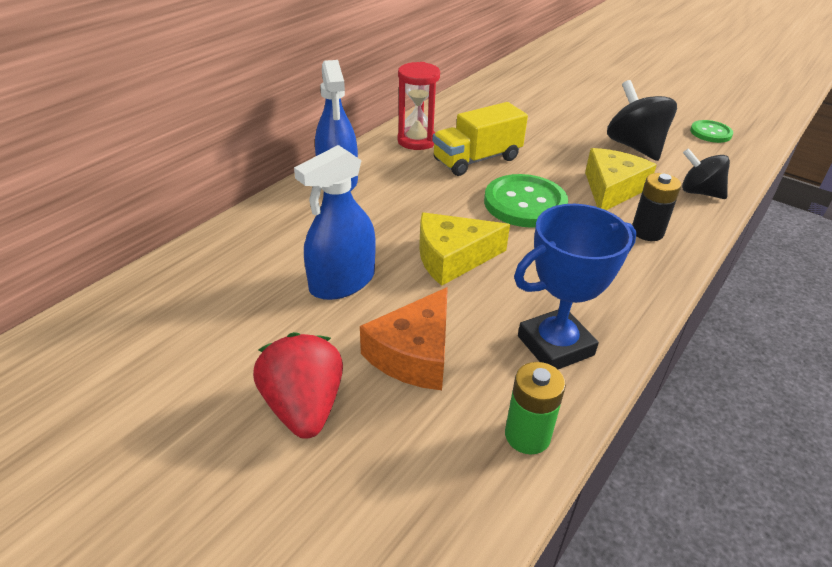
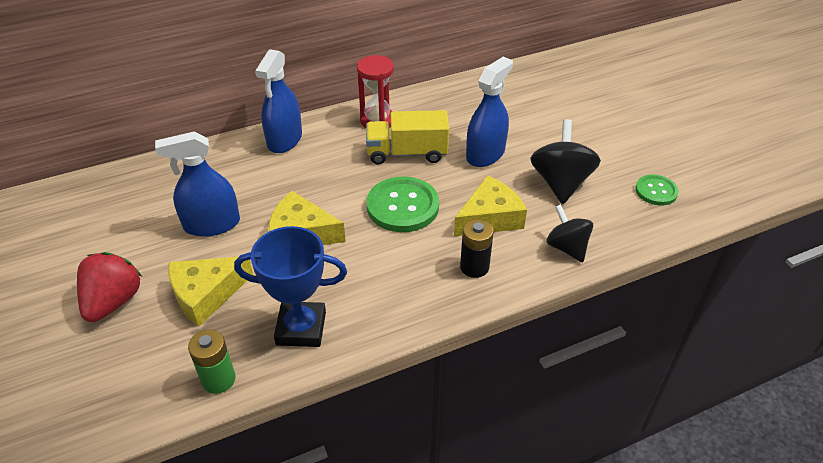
camera: 30 degrees right, 5 degrees up
orange cheese [360,287,448,390] -> yellow cheese [168,257,253,327]
none -> blue spray bottle [466,57,513,167]

